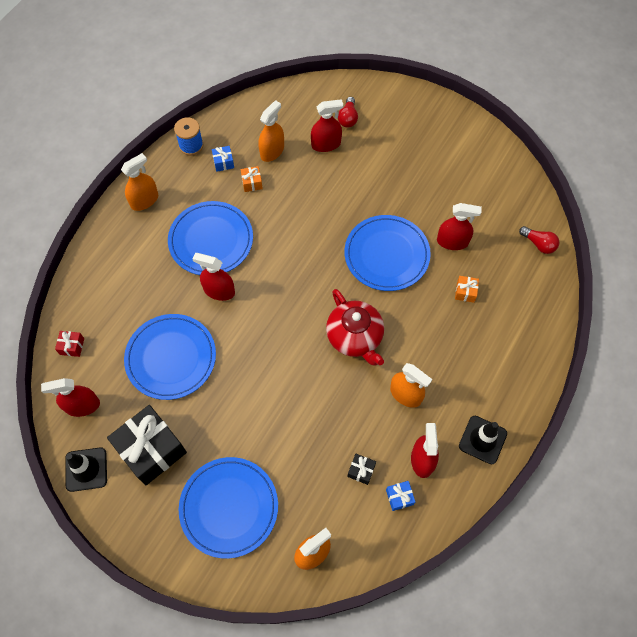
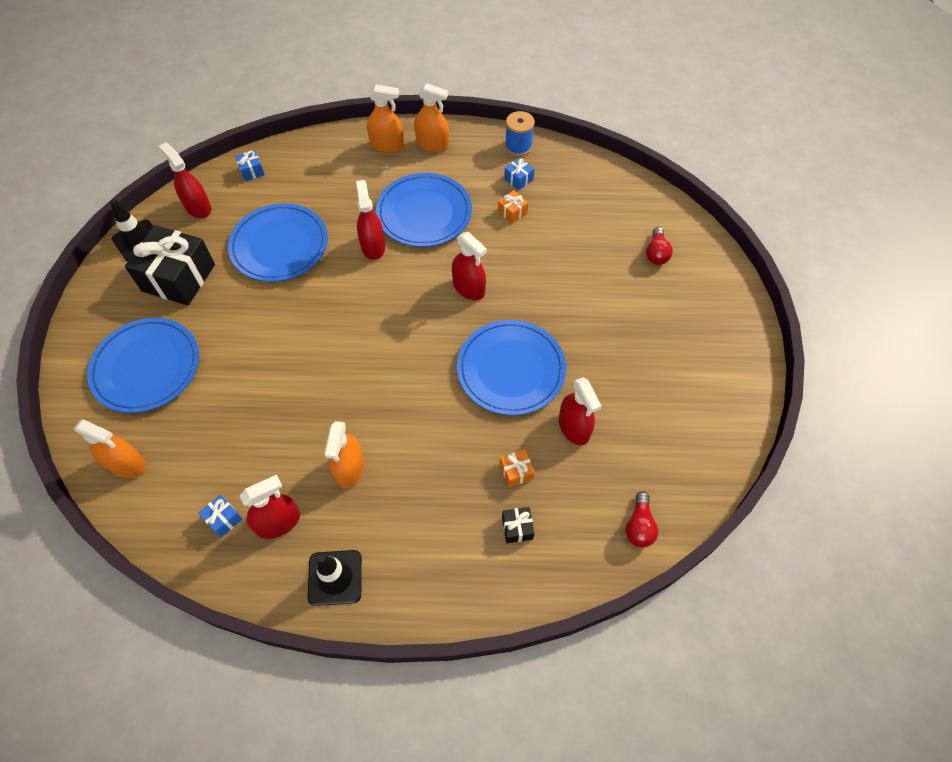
camera: 60 degrees right, 5 degrees down
red gift [55,331,84,357] -> blue gift [235,150,265,181]
orange spray bottle [258,100,284,162] -> orange spray bottle moved to [367,85,404,152]
red spray bottle [311,99,343,152] -> red spray bottle moved to [452,232,487,300]
red teapot [326,289,384,366] -> none
red light bulb [338,97,358,127] -> red light bulb turned 60 degrees counterclockwise [646,227,673,265]
black gift [347,454,376,485] -> black gift moved to [502,507,535,543]

